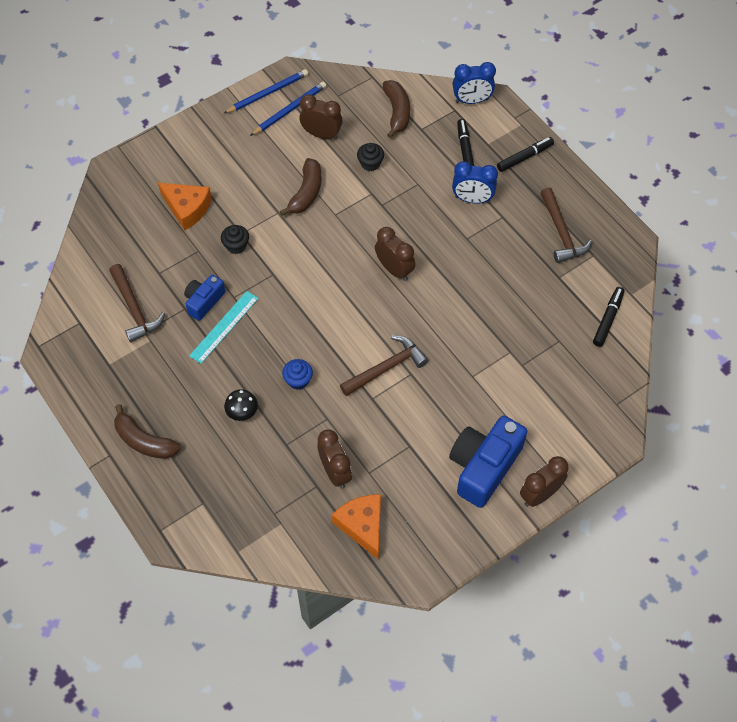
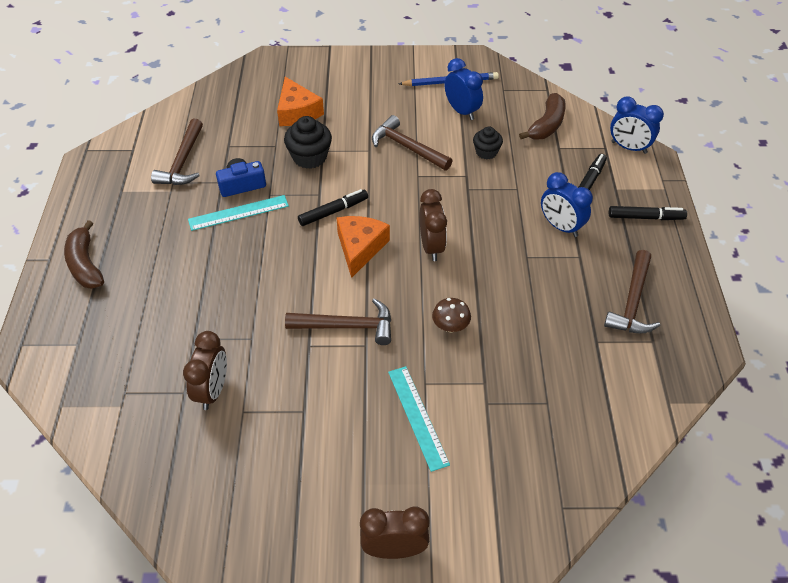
camera: 35 degrees right, 10 degrees down
black cupcake [221,225,249,254] -> black cupcake [284,116,332,169], size x1.57
blue pencil [223,69,308,114] -> none
black mushroom [224,389,258,421] -> none
brown banana [280,158,322,216] -> brown hammer [372,115,452,170]
blue cupcake [282,359,313,390] -> none
brown clock [300,94,343,140] -> blue clock [445,58,483,120]
orange cheese [332,494,381,560] -> orange cheese moved to [336,216,390,278]
blue camera [449,416,527,508] -> none
black marker [593,287,625,347] -> black marker moved to [298,189,368,226]
none -> turquoise ruler [388,366,450,472]
none -> brown mushroom [432,298,471,332]

